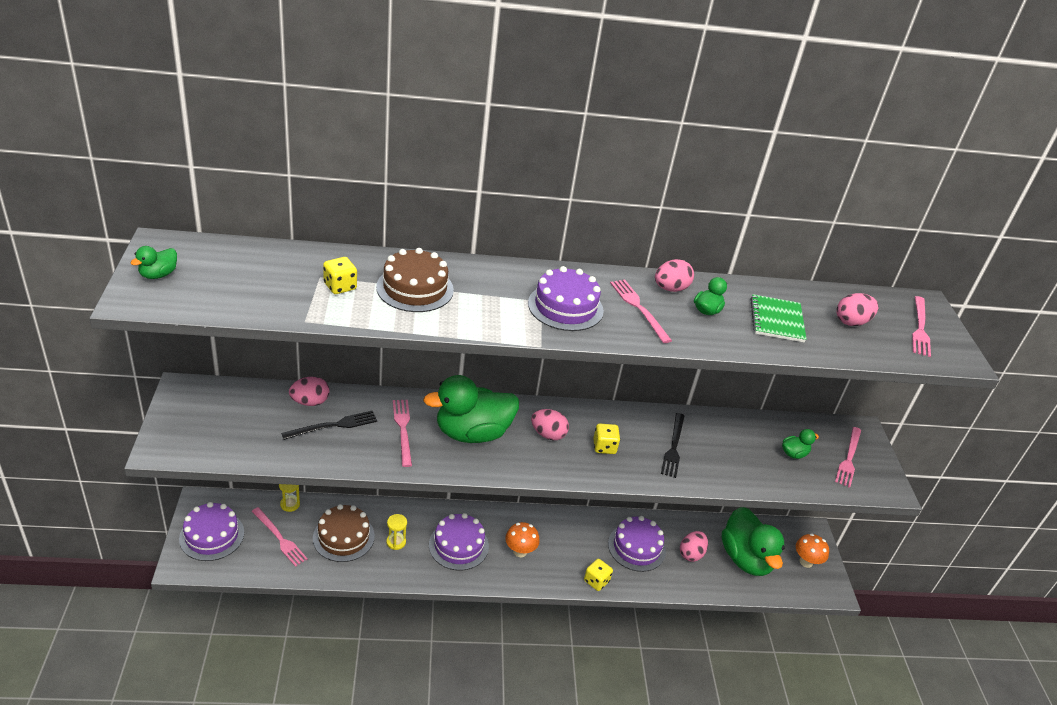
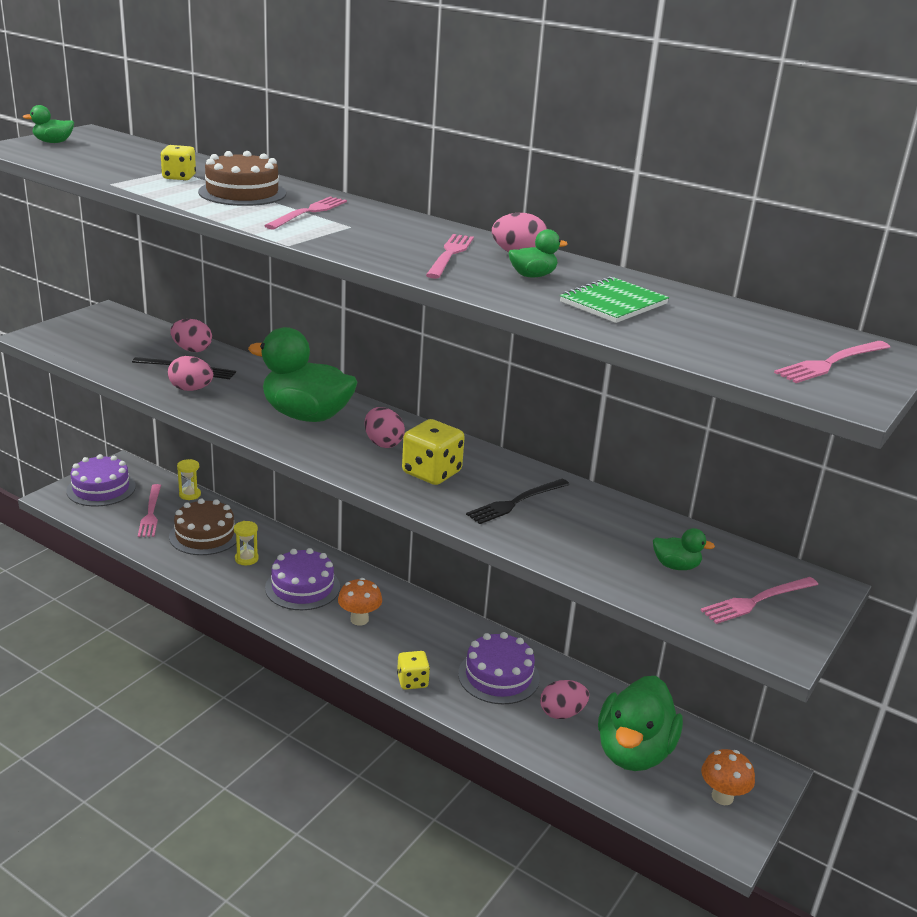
camera: 40 degrees right, 10 degrees down
pink fork [393,400,412,467] -> pink fork moved to [264,197,347,229]
purple cake [528,266,604,331] -> none
yellow dice [593,424,620,454] -> yellow dice [402,419,465,485], size x1.57
pink egg [836,293,879,326] -> pink egg moved to [168,356,213,391]

